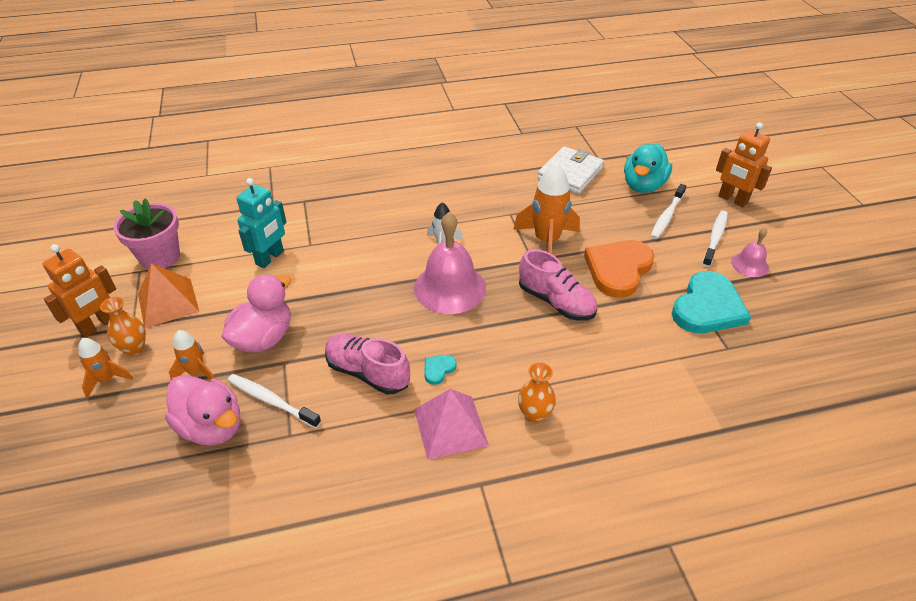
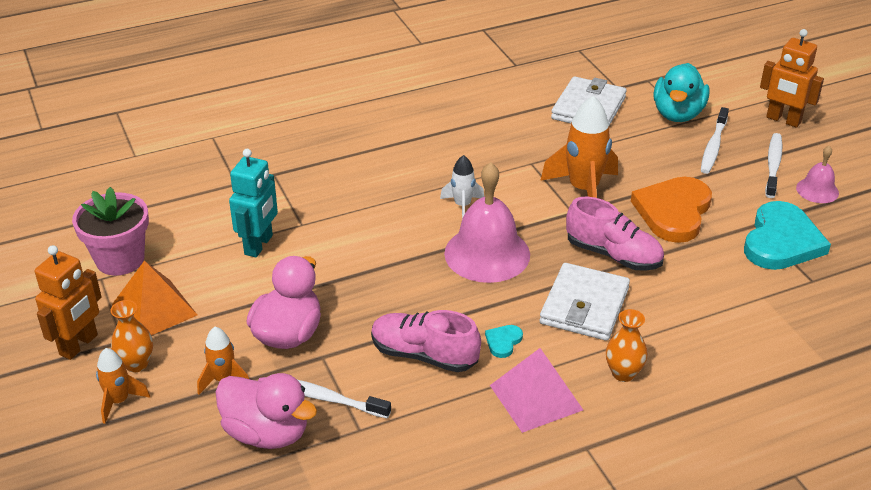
camera: 10 degrees left, 5 degrees down
none -> white wallet [540,263,630,341]

